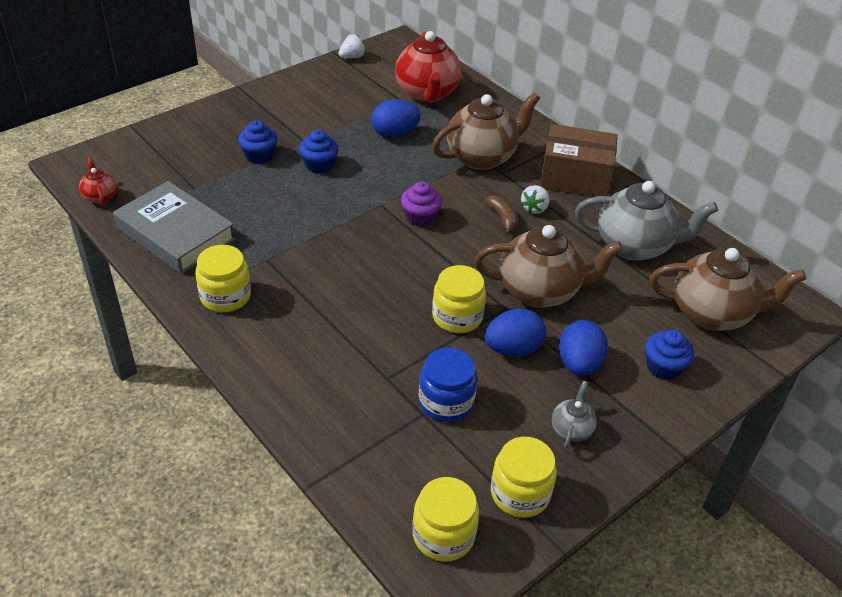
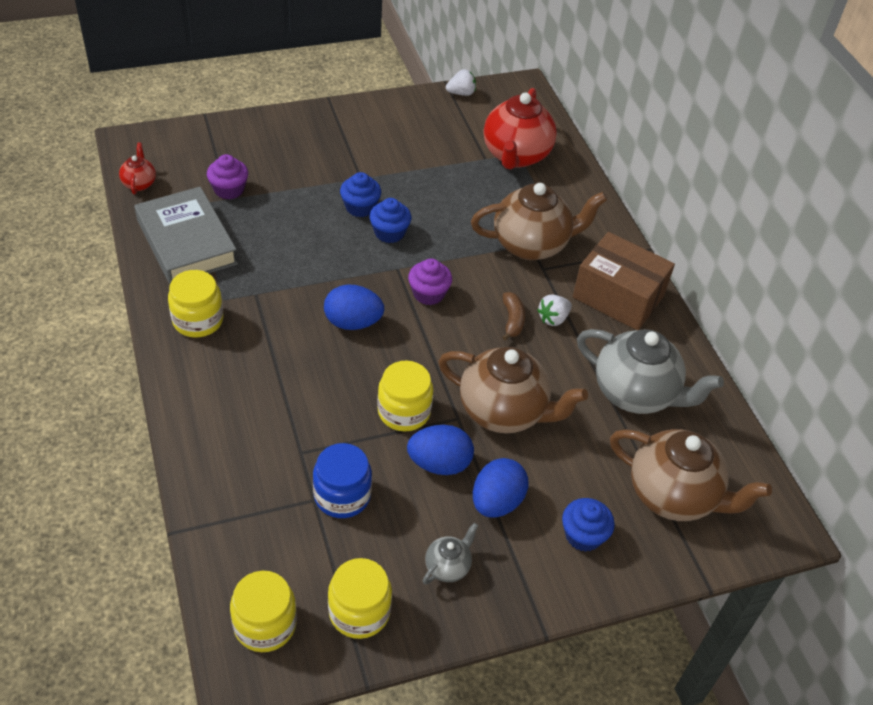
camera: 20 degrees right, 5 degrees up
blue cupcake [238,120,277,164] -> blue cupcake moved to [369,198,411,243]
blue egg [371,99,421,138] -> blue egg moved to [324,284,384,330]
none -> purple cupcake [207,154,248,199]

